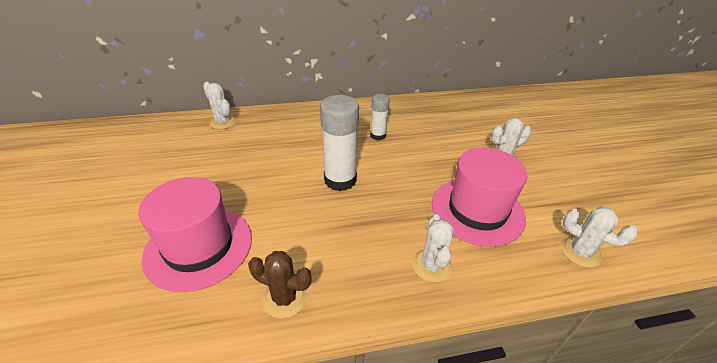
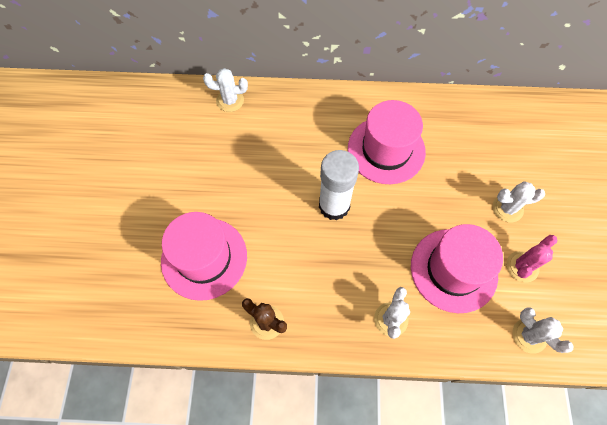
camera: 15 degrees right, 25 degrees up
white cactus [203,82,237,129] -> white cactus turned 60 degrees counterclockwise [203,68,248,112]
white glue stick [370,94,390,140] -> pink hat [348,100,426,184]
none -> pink cactus [506,235,557,283]

